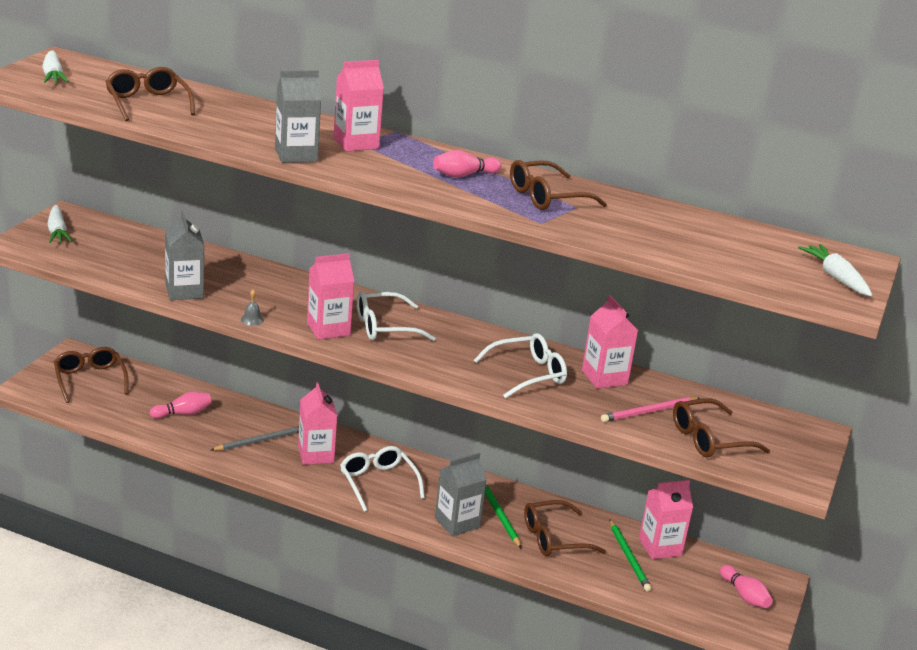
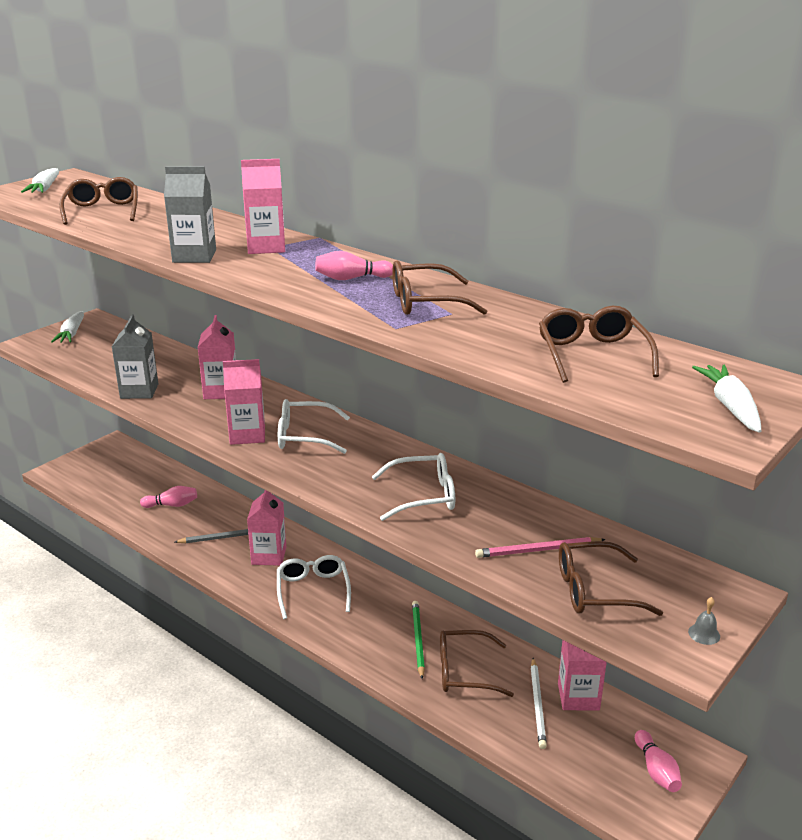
camera: 20 degrees right, 0 degrees up
brown glasses [54,347,129,403] -> brown glasses moved to [539,306,659,383]
grey bell [241,290,264,326] -> grey bell moved to [688,597,720,645]
grey carton [435,453,487,536] -> none
pink carton [582,295,638,389] -> pink carton moved to [197,315,236,399]
green pencil [610,520,651,592] -> white pencil [531,658,547,749]

